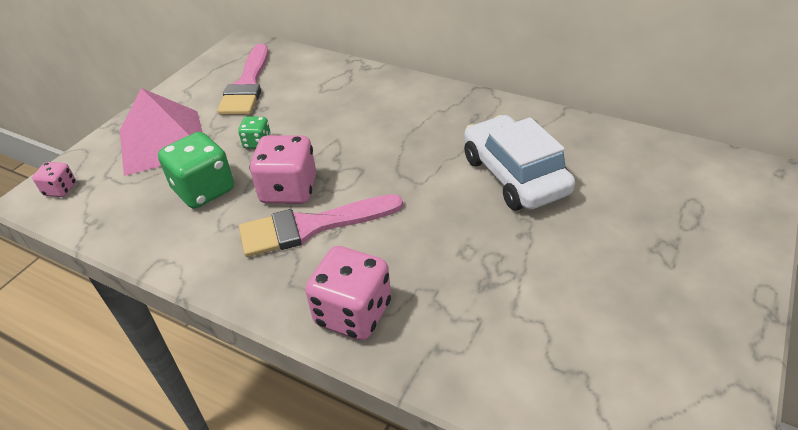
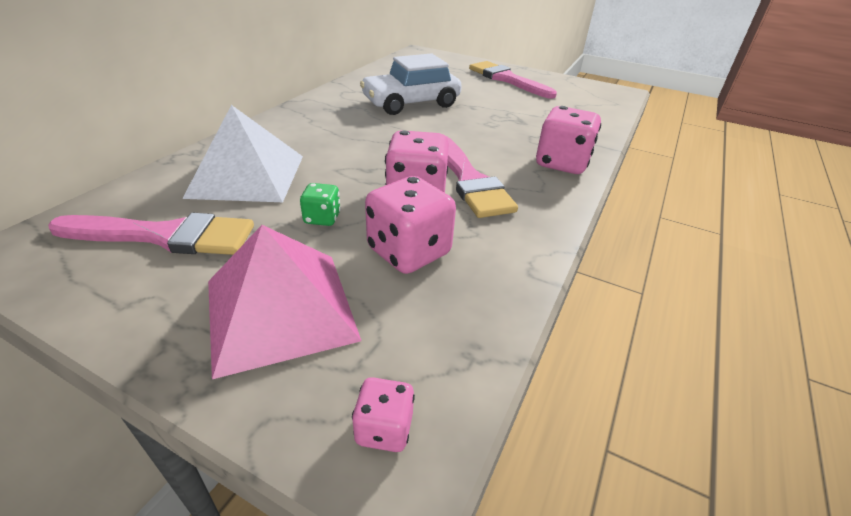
camera: 95 degrees left, 5 degrees down
green dice [158,132,234,209] -> pink dice [365,176,456,274]
none -> white pyramid [182,105,303,202]
none -> pink brush [469,61,557,99]

